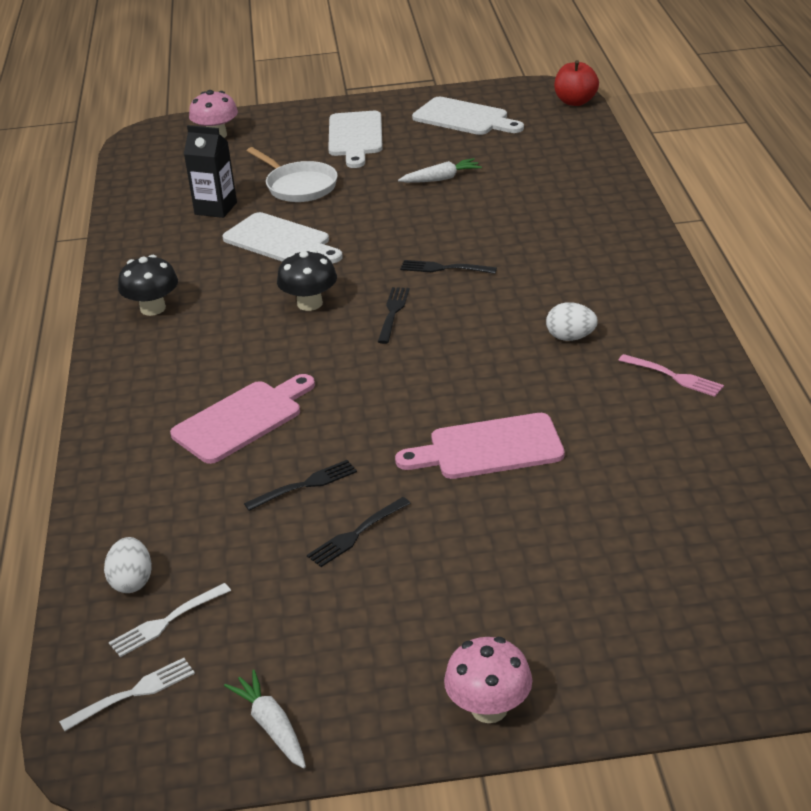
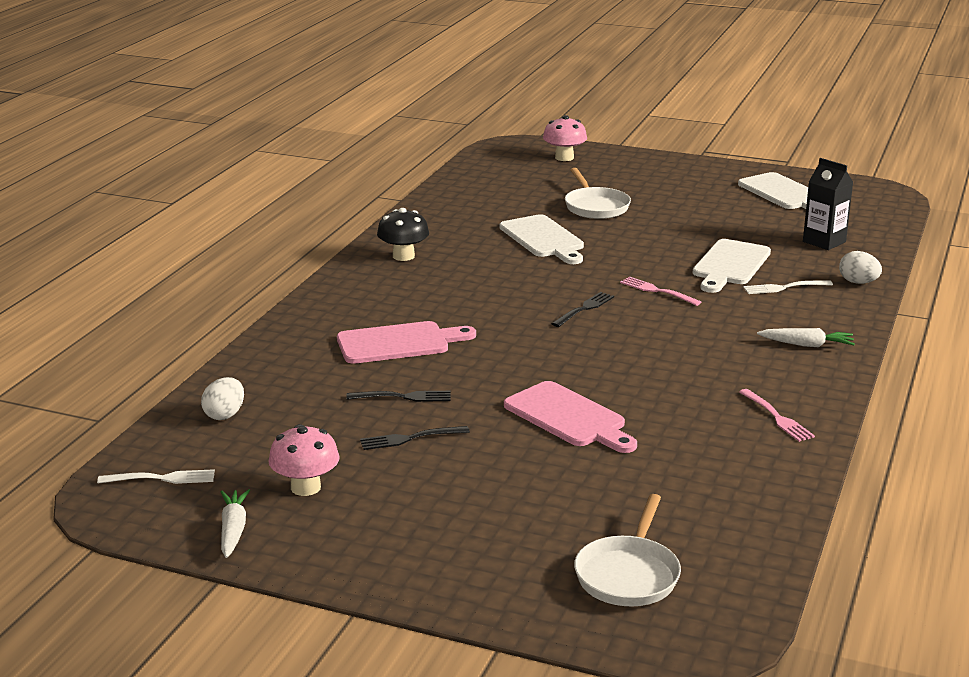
camera: 25 degrees right, 10 degrees down
white fork [109,583,231,657] -> white fork moved to [743,280,833,294]
black carton [184,125,237,218] -> black carton moved to [803,158,853,250]
black mushroom [277,250,337,311] -> none
white cutting board [328,111,383,168] -> white cutting board moved to [693,239,771,293]
pink cutting board [395,413,565,479] -> pink cutting board turned 150 degrees counterclockwise [504,381,637,453]
white carrot [398,158,482,183] -> white carrot moved to [757,328,855,347]
black fork [400,260,497,274] -> pink fork [620,277,701,306]
pink mushroom [444,637,533,723] -> pink mushroom moved to [268,424,340,496]
white egg [546,302,598,341] -> white egg moved to [839,251,882,284]
red apple [554,60,599,106] -> none
none -> white pan [574,494,681,606]

